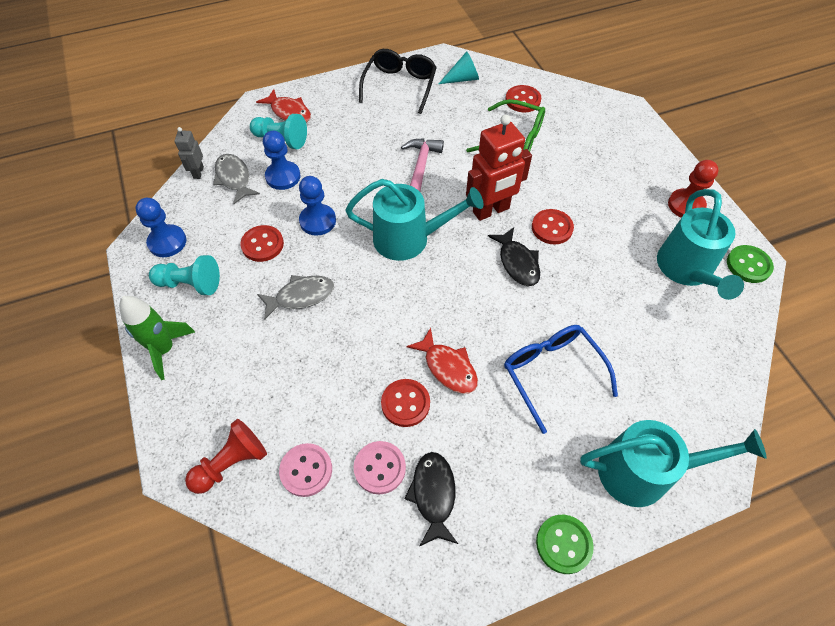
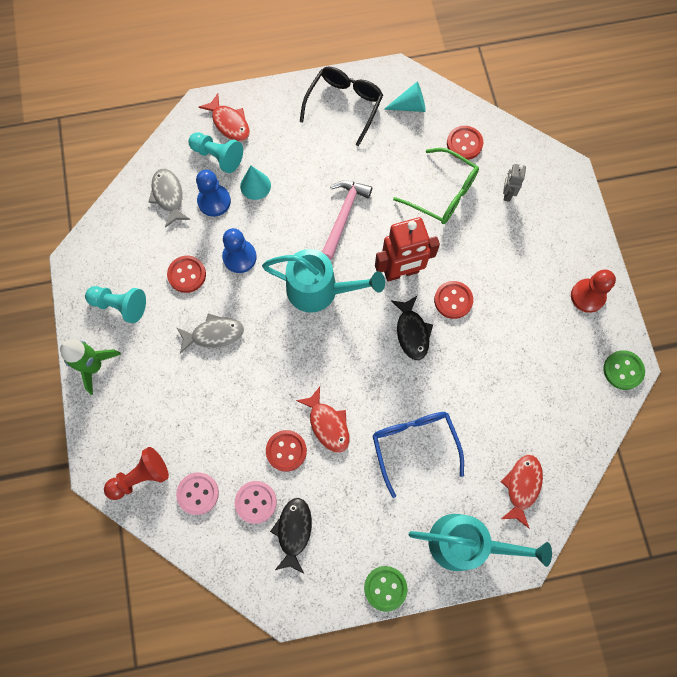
camera: 10 degrees right, 15 degrees up
blue pawn [135,198,186,257] -> none
grey robot [175,127,204,179] -> grey robot moved to [503,164,526,202]
turquoise watering can [657,189,744,300] -> none
none -> turquoise cone [240,166,271,200]
none -> red fish [500,455,543,529]

